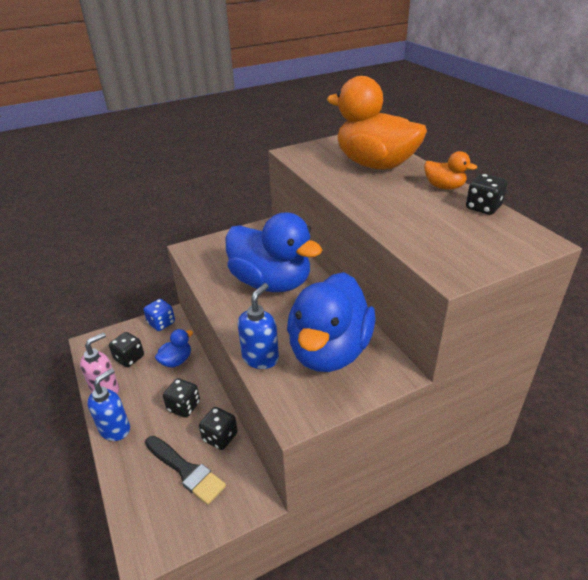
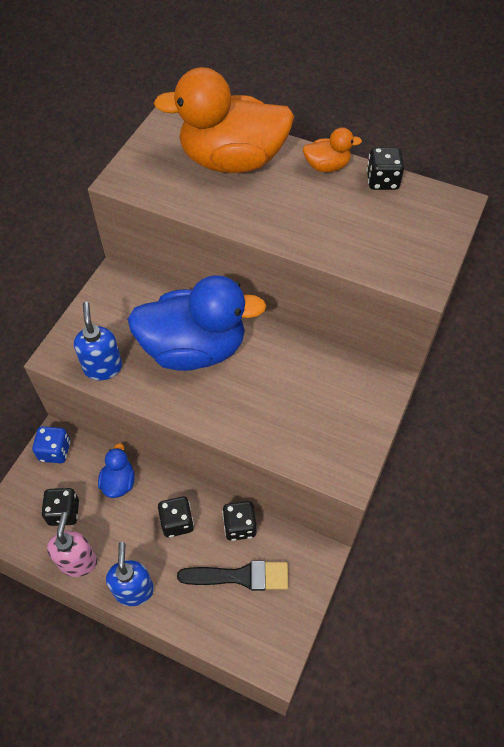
camera: 40 degrees left, 20 degrees up
blue soap dispenser [238,283,279,369] -> blue soap dispenser moved to [74,302,122,380]
blue duck [287,272,376,372] -> none

